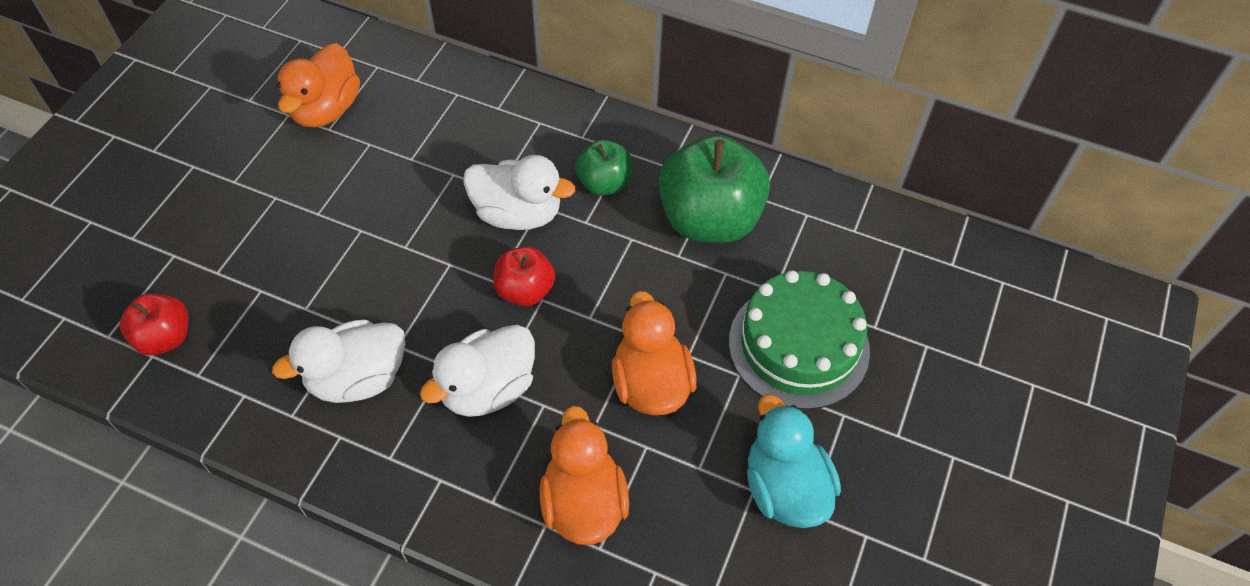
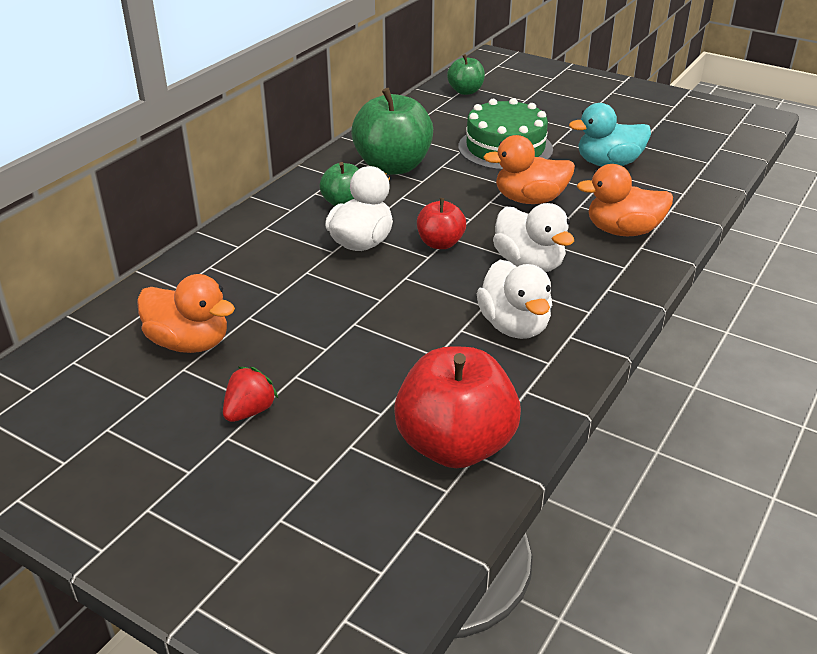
camera: 80 degrees left, 20 degrees down
red apple [120,293,189,355] -> red apple [394,347,521,468], size x1.86
none -> red strawberry [223,367,279,422]
none -> green apple [447,54,485,95]

